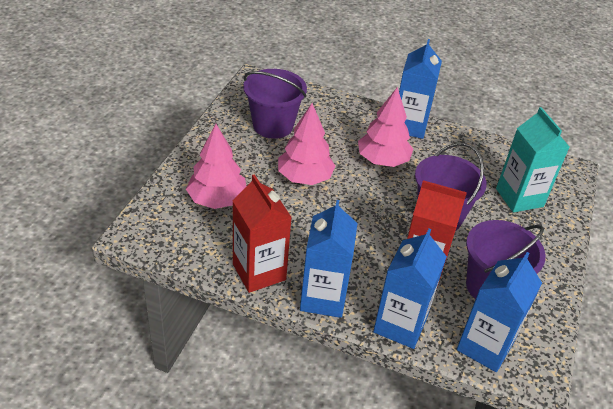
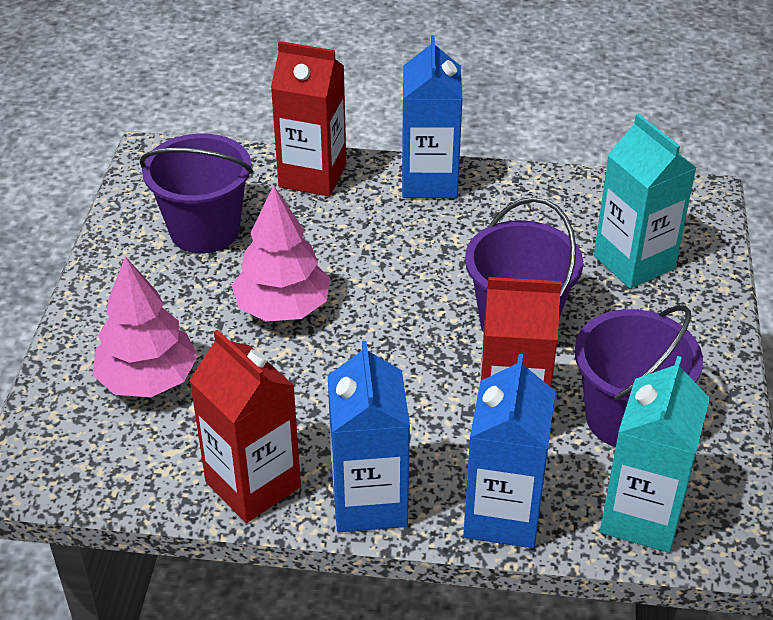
camera: 10 degrees left, 0 degrees up
pink tree [358,87,413,167] -> none
blue carton [457,252,542,372] -> turquoise carton [600,356,710,553]
none -> red carton [271,41,346,197]

